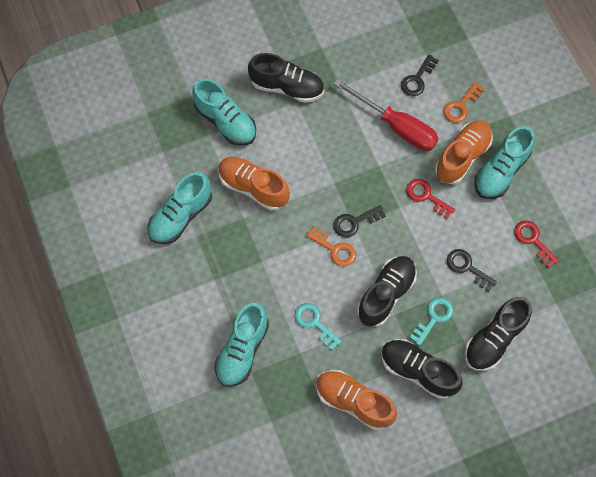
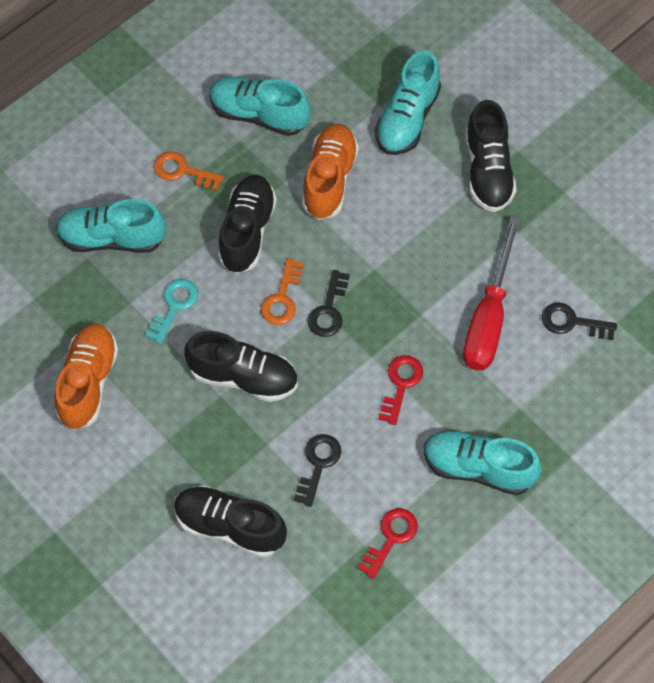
camera: 70 degrees right, 5 degrees down
black key [334,205,386,237] -> black key turned 120 degrees counterclockwise [308,270,350,337]
black shoe [381,339,463,399] -> black shoe moved to [218,175,277,273]
turquoise key [409,297,453,346] -> none
orange shoe [435,121,493,184] -> none
orange key [443,82,485,123] -> orange key moved to [154,151,224,191]

